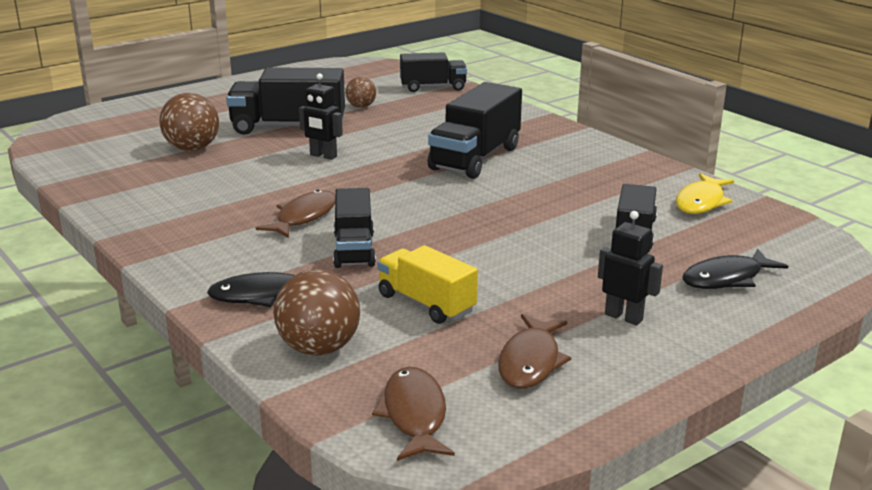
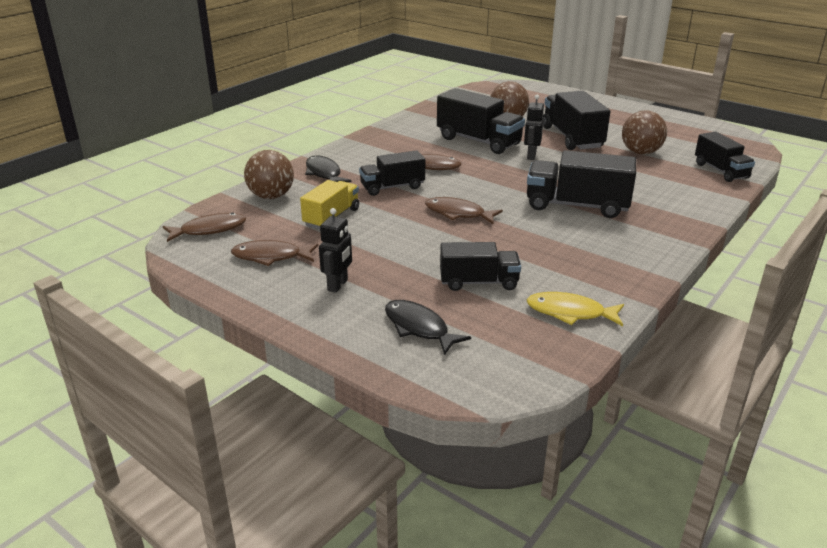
camera: 75 degrees right, 5 degrees up
brown ball [345,77,376,108] -> brown ball [622,111,667,155], size x1.68
none -> brown fish [425,197,503,224]
none -> black truck [437,88,525,154]

